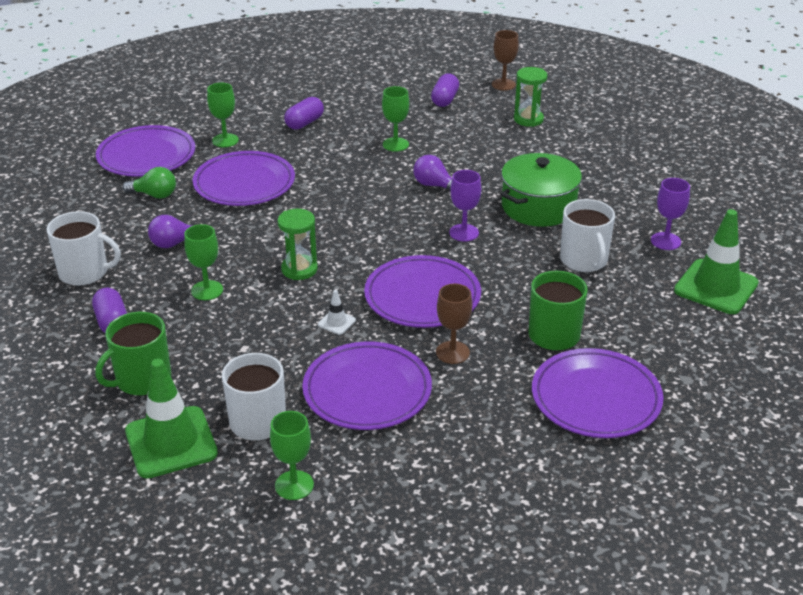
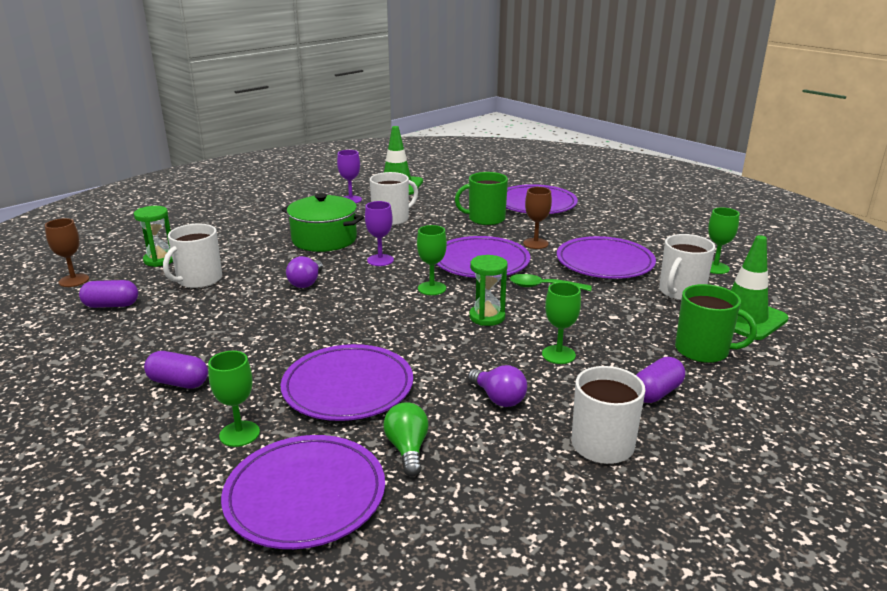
camera: 110 degrees left, 10 degrees down
white traffic cone [318,290,356,335] -> green spoon [510,274,592,291]
green goblet [382,86,409,152] -> green goblet moved to [417,225,447,295]
none -> white mug [163,224,222,288]

